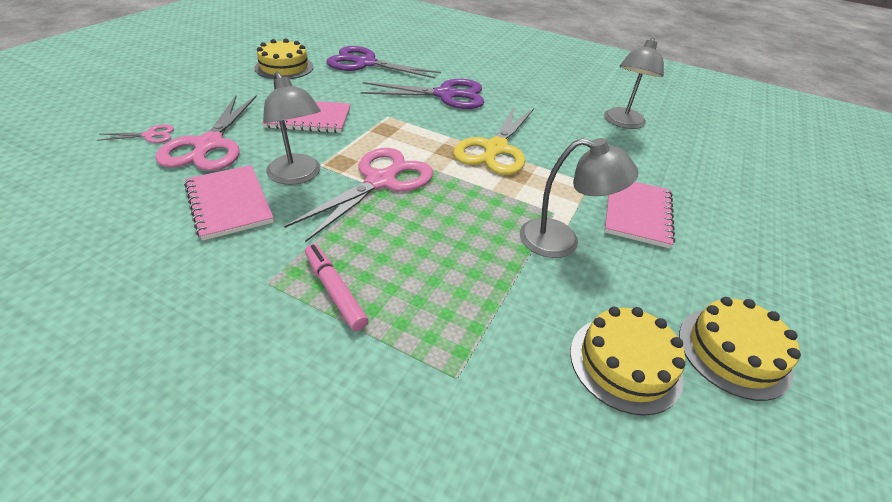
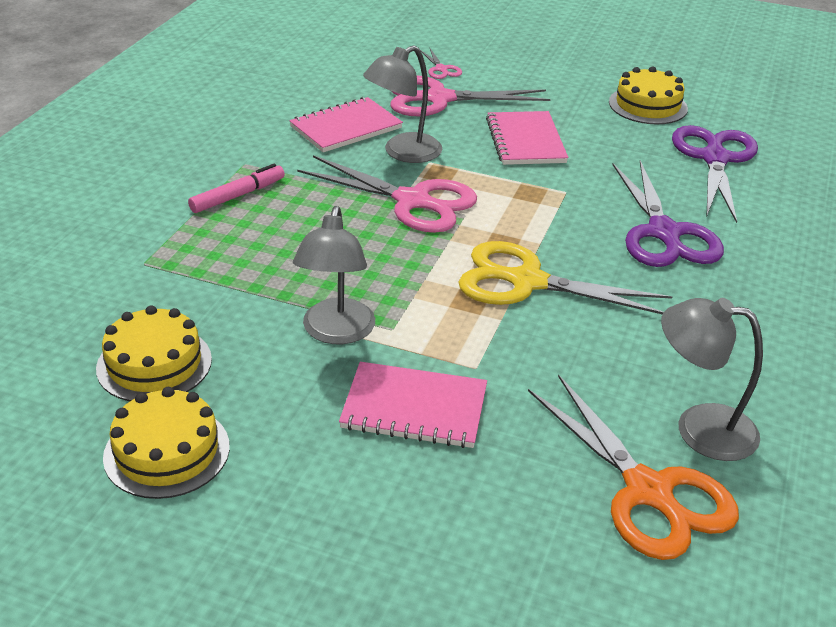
camera: 85 degrees right, 5 degrees down
none -> orange scissors [528,374,739,560]

